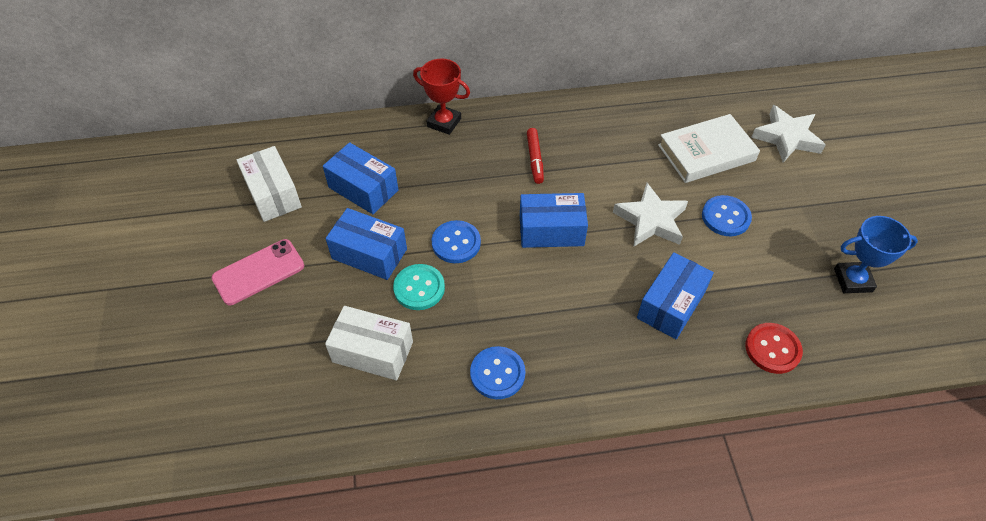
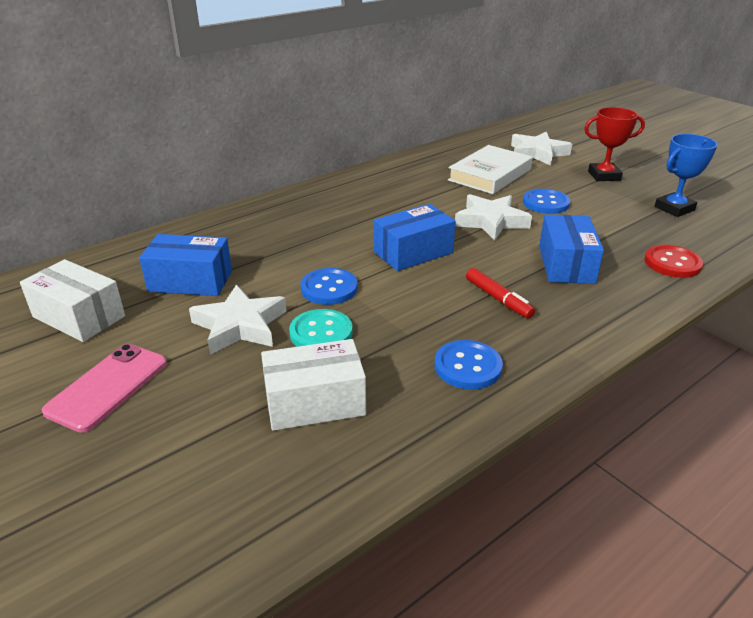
camera: 30 degrees left, 20 degrees down
blue box [325,208,407,280] -> white star [189,285,287,355]
red trophy [413,58,470,135] -> red trophy moved to [584,107,645,181]
red marker [527,128,544,184] -> red marker moved to [466,268,535,319]

